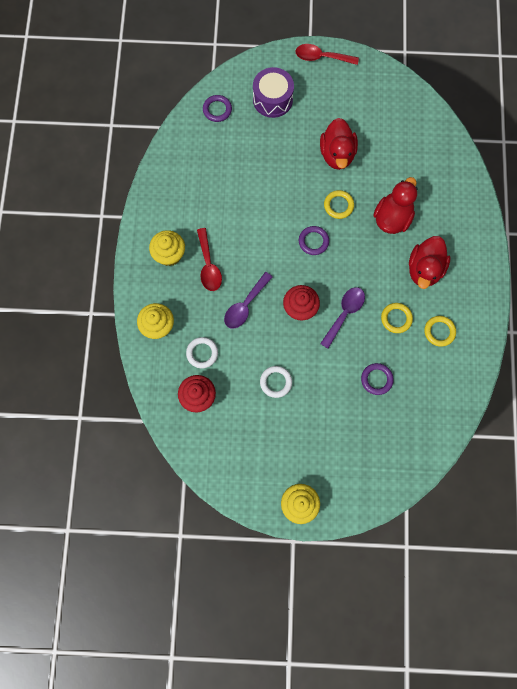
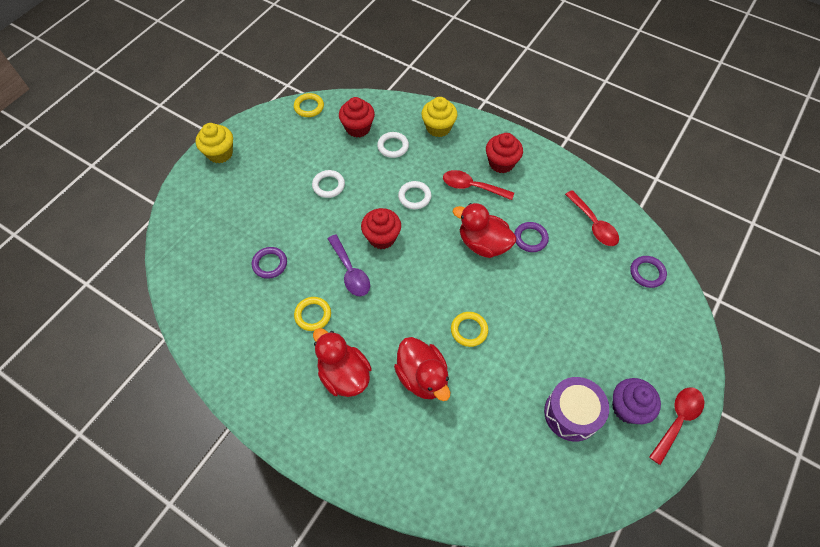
camera: 120 degrees right, 15 degrees down
yellow cupcake [149,230,185,266] -> red cupcake [486,133,523,173]
purple spoon [224,272,273,328] -> white ring [398,181,431,209]
purple drum [253,67,294,118] -> purple drum moved to [544,377,609,442]
purple ring [299,226,329,255] -> purple ring moved to [514,222,549,252]
red duck [320,118,358,170] -> red duck moved to [453,203,516,258]
yellow ring [424,316,456,347] -> yellow ring moved to [294,93,324,117]
none -> red spoon [565,190,619,246]
none -> purple cupcake [612,378,661,424]

